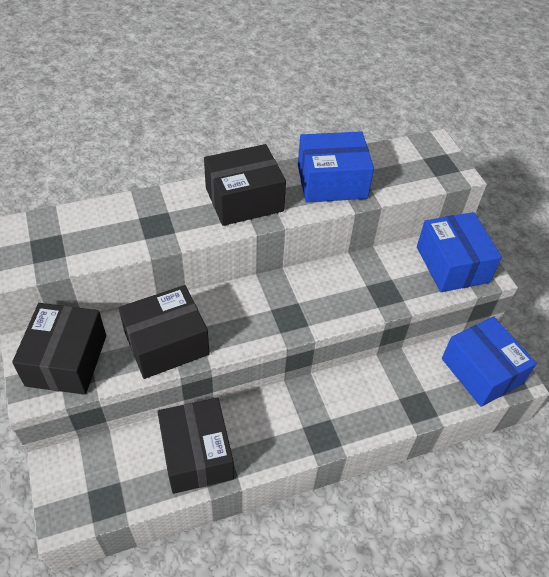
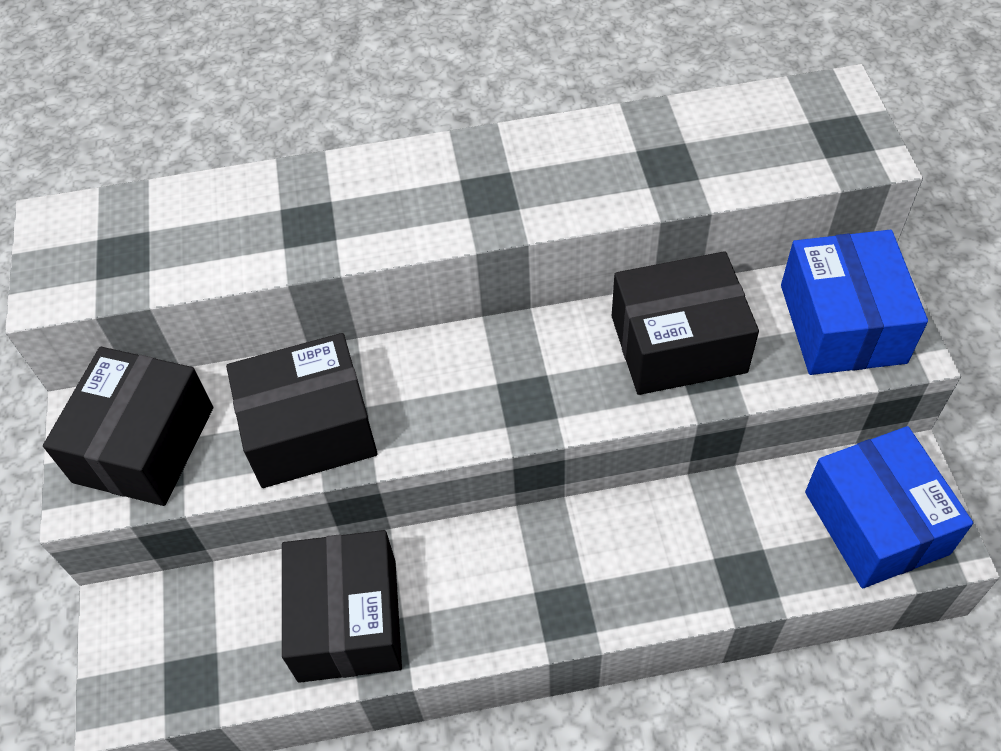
camera: 15 degrees right, 5 degrees up
black box [204,144,286,226] -> black box moved to [612,251,759,395]
blue box [298,131,374,202] -> none

